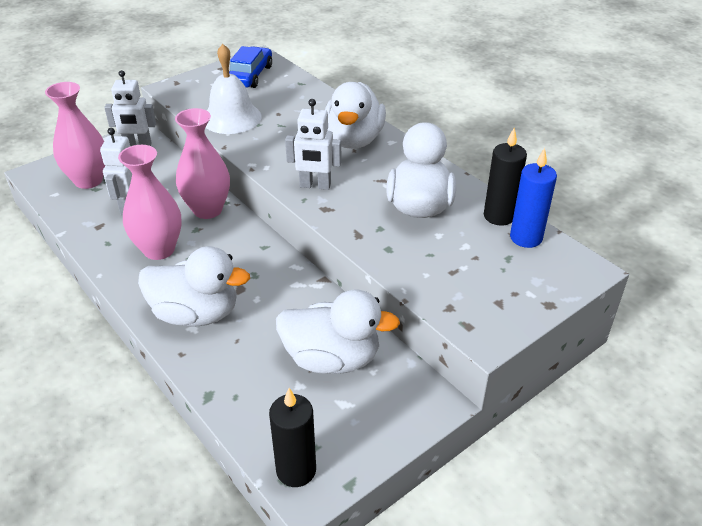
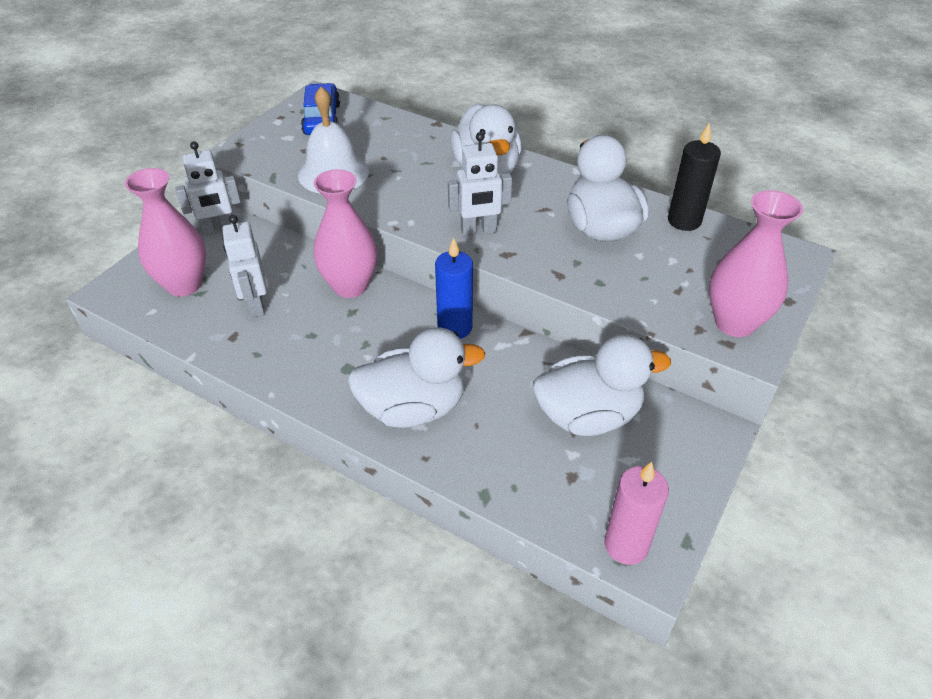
camera: 20 degrees left, 5 degrees up
pink vase [118,145,182,260] -> pink vase moved to [709,190,803,337]
black candle [269,388,316,487] -> pink candle [604,462,669,565]
blue candle [510,148,557,248] -> blue candle moved to [435,237,473,339]

